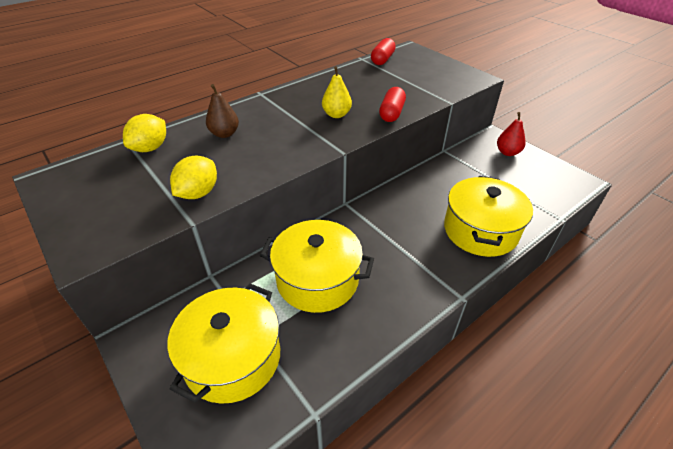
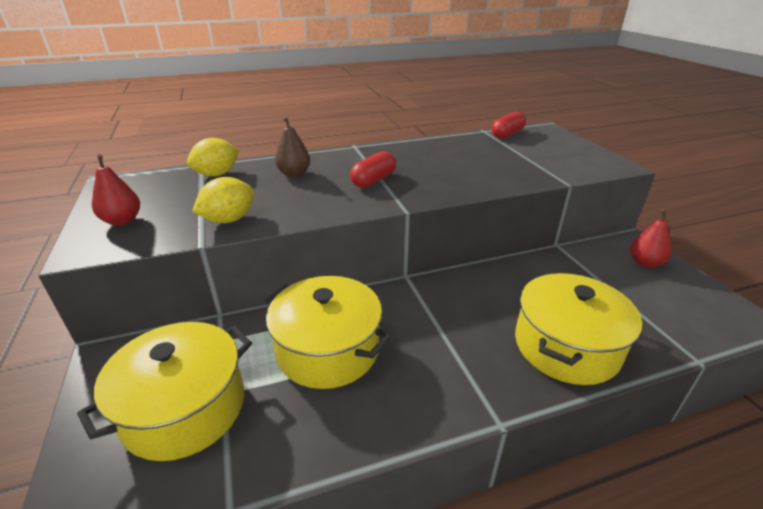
camera: 20 degrees right, 10 degrees down
yellow pear [322,66,352,118] -> none
red capsule [379,87,406,122] -> red capsule moved to [350,151,396,188]
none -> red pear [92,154,140,226]

